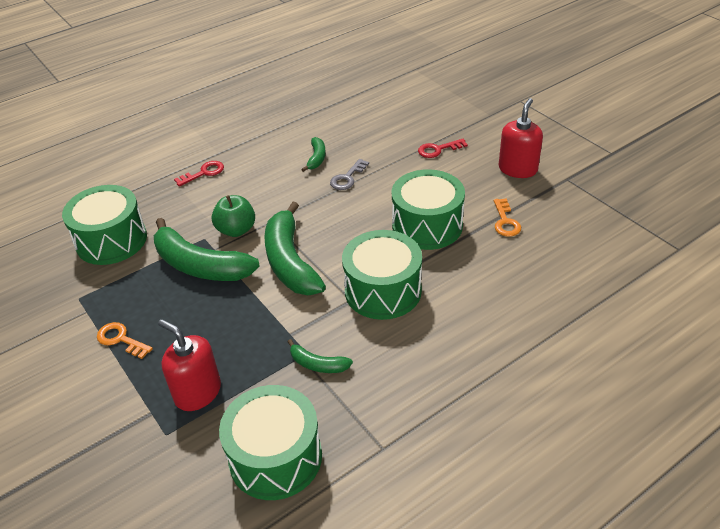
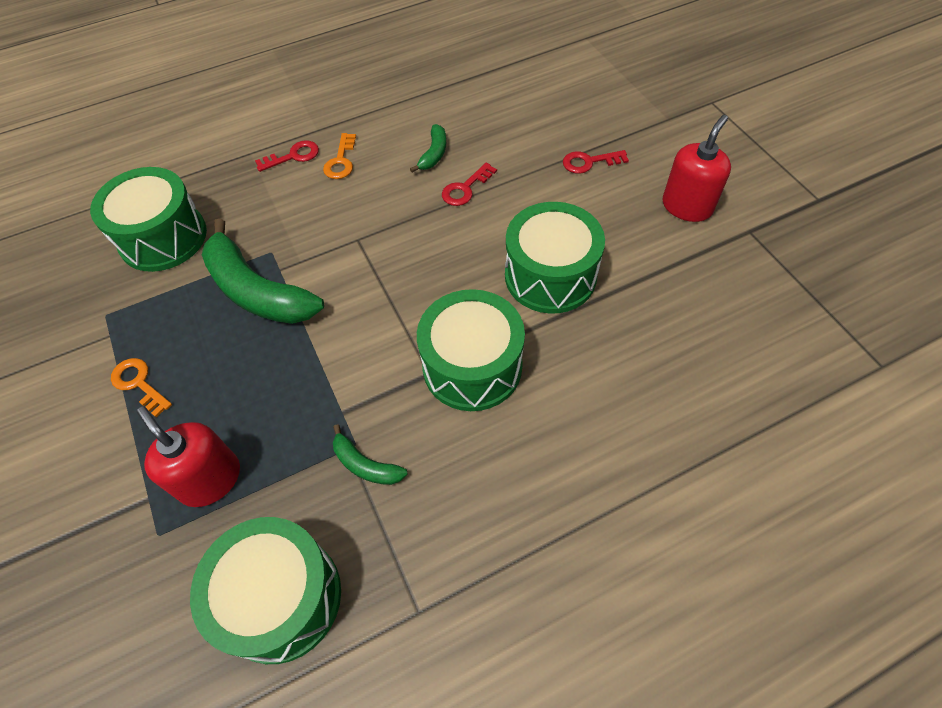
camera: 10 degrees right, 15 degrees up
green apple [212,195,255,237] -> none
green banana [264,202,326,295] -> none
grey key [330,159,369,190] -> red key [442,163,497,206]
orange key [494,198,521,237] -> orange key moved to [323,133,356,179]

